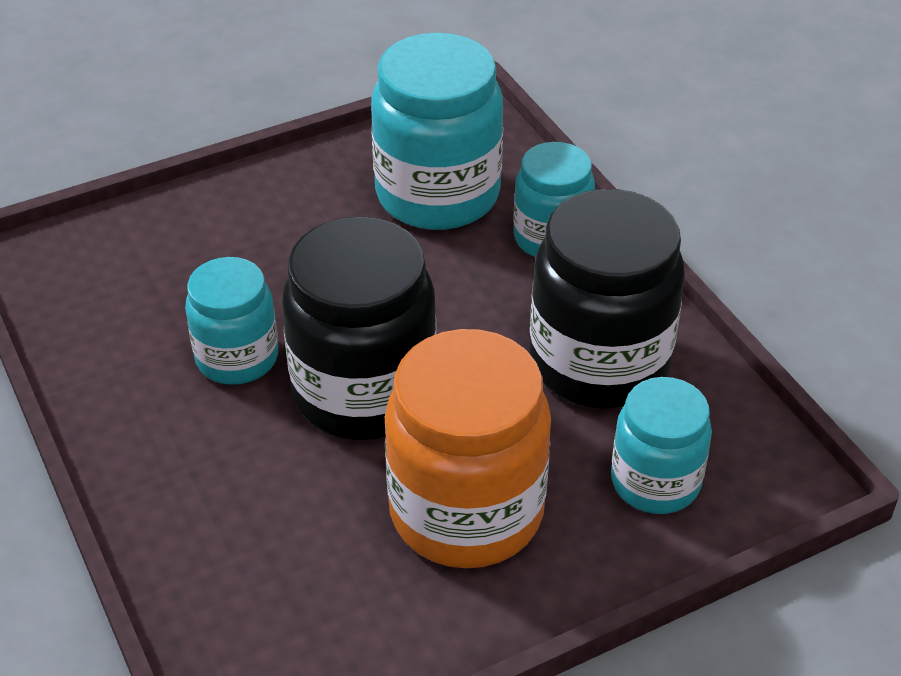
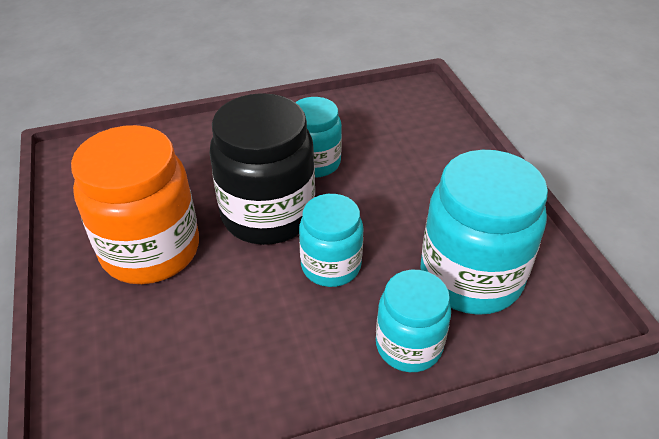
camera: 100 degrees right, 0 degrees up
black jar [529,189,685,409] -> none
turquoise jar [611,377,712,514] -> turquoise jar moved to [299,194,364,287]

